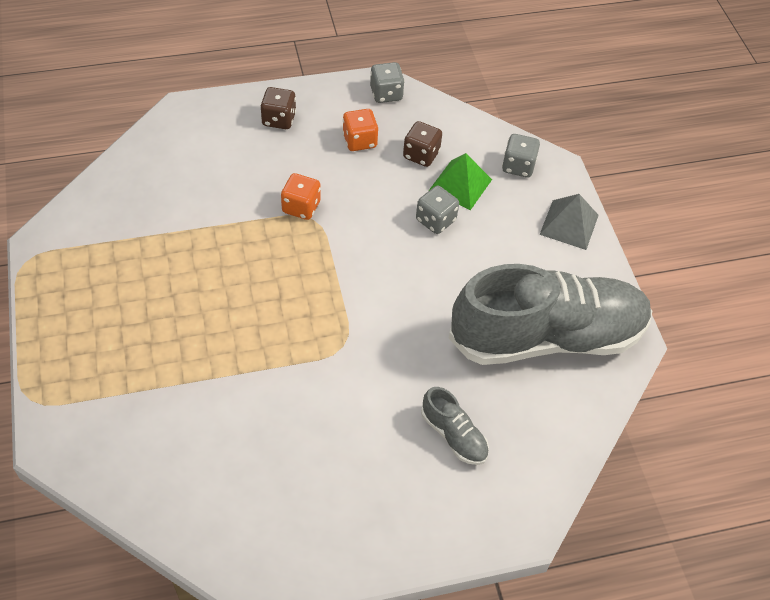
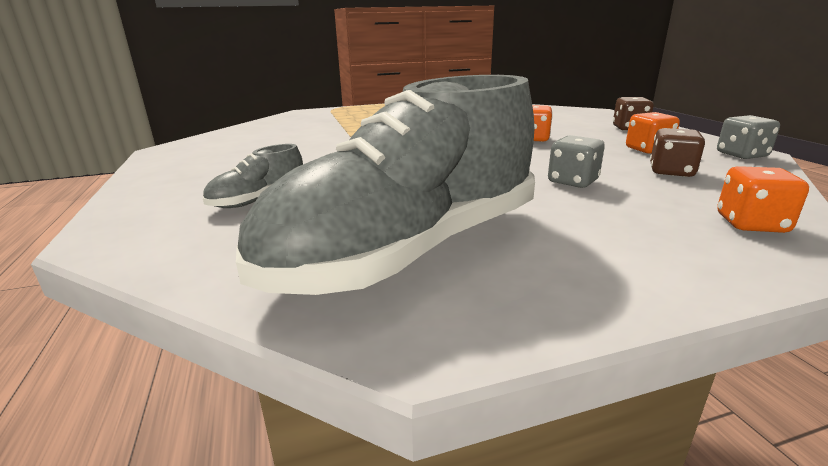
camera: 90 degrees right, 30 degrees down
green pyramid [429,153,492,210] -> none
grey shoe [449,264,652,365] -> grey shoe turned 60 degrees clockwise [236,75,535,295]
grey dice [502,134,540,178] -> orange dice [717,166,809,233]
grey pyramid [539,194,599,250] -> none

